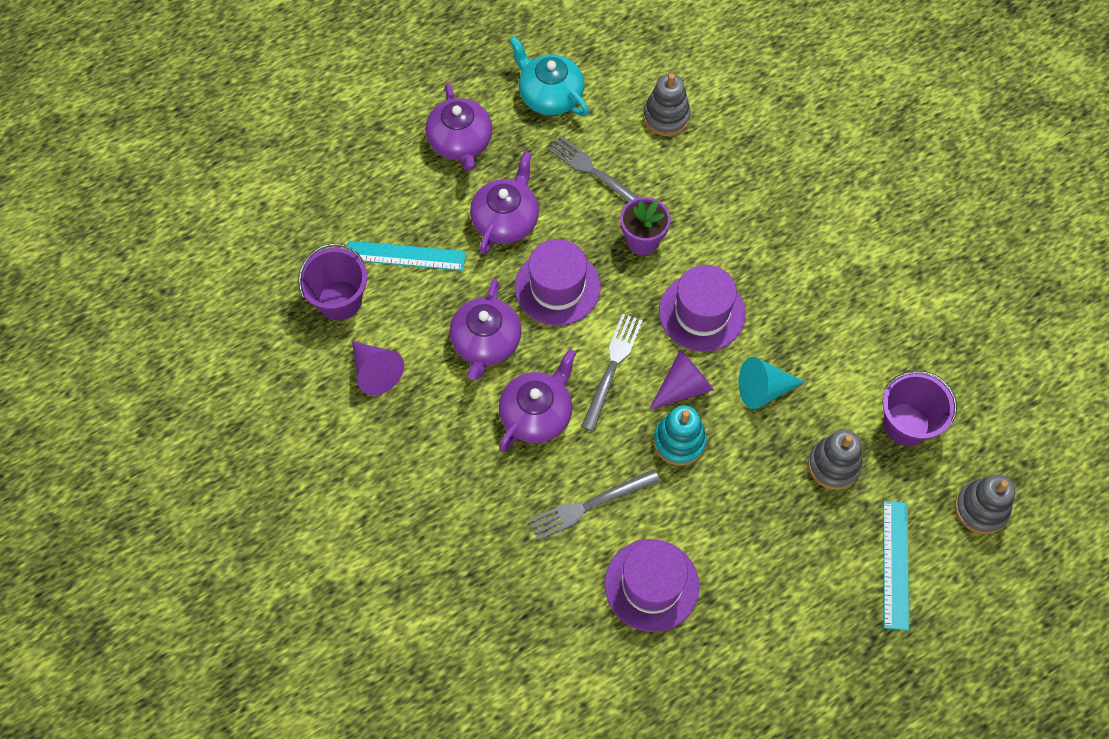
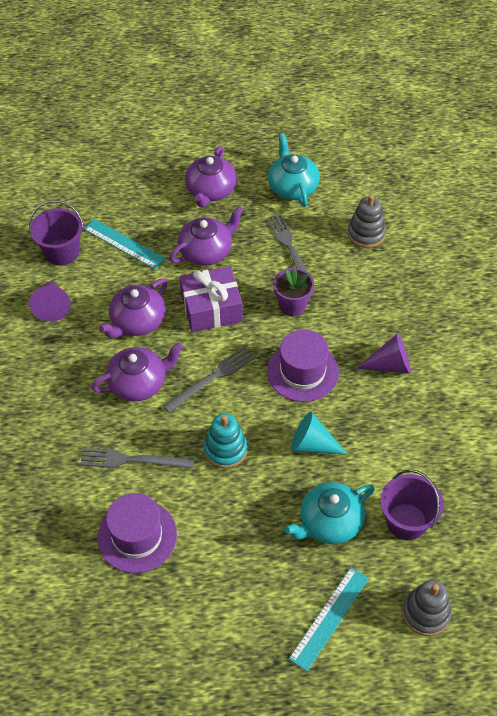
camera: 30 degrees right, 10 degrees down
purple hat [515,239,601,326] -> purple gift [179,266,243,333]
purple cone [649,350,714,410] -> purple cone moved to [356,333,411,374]
grey stacking toy [808,430,863,490] -> turquoise teapot [284,482,375,544]

